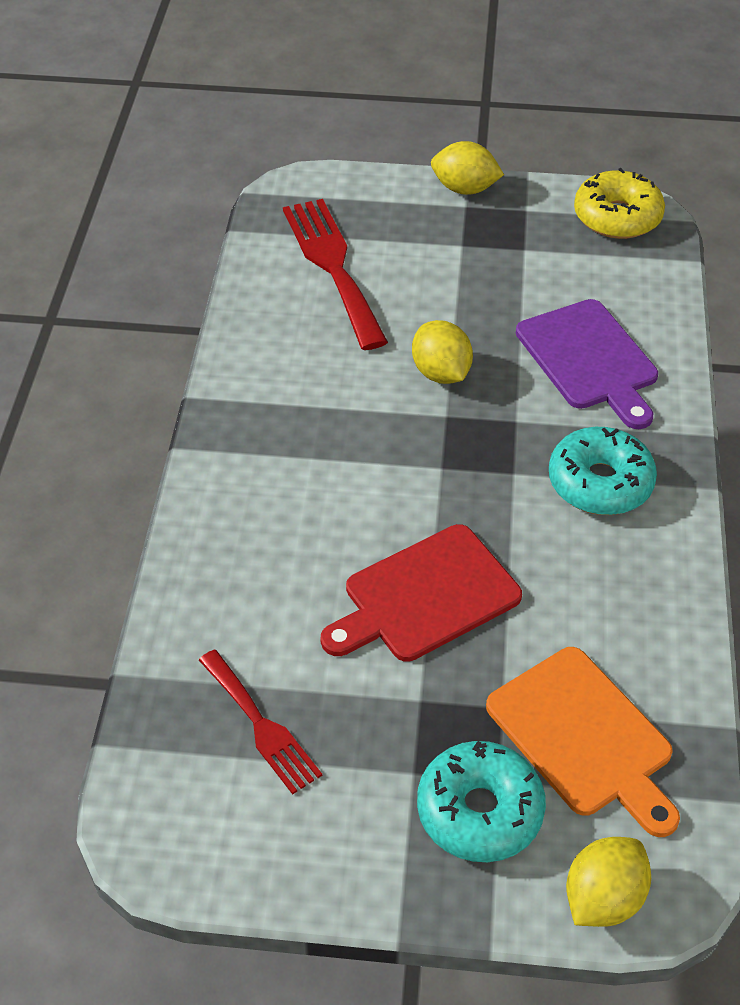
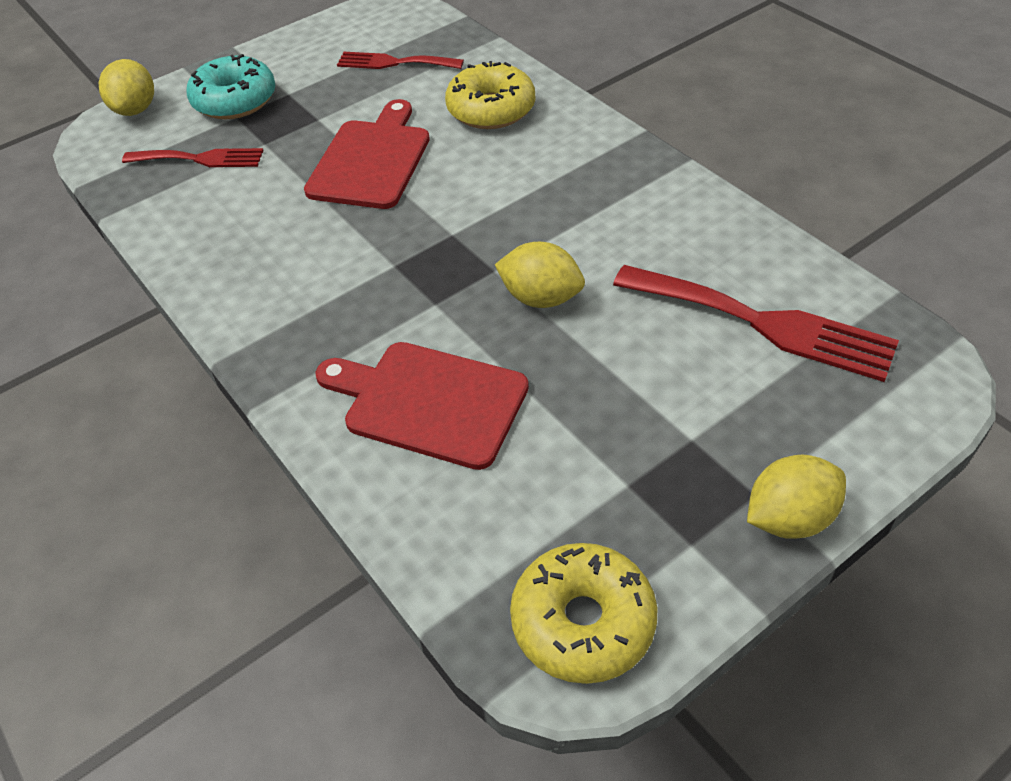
camera: 140 degrees right, 0 degrees up
orange cutting board [486,647,680,837] -> red fork [122,148,264,167]
purple cutting board [516,299,658,429] -> red cutting board [315,342,529,470]
turquoise donut [549,427,657,515] -> none
none -> yellow donut [445,61,535,129]

